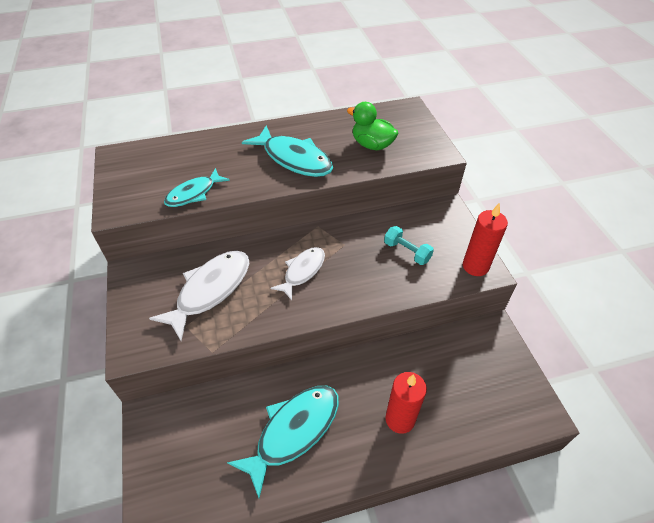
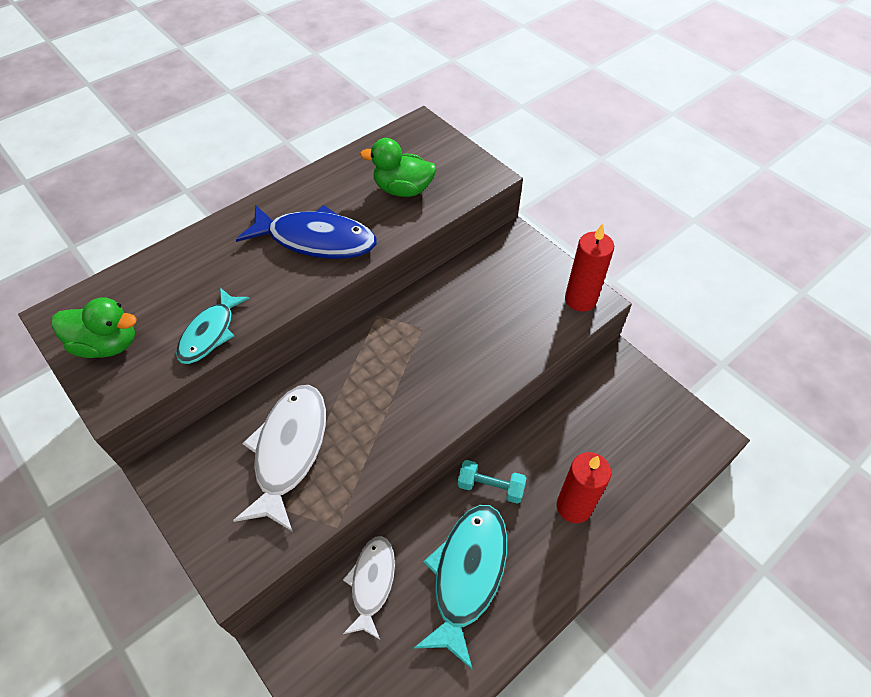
camera: 25 degrees left, 5 degrees up
turquoise fish [242,125,333,177] -> blue fish [236,205,377,259]
white fish [271,247,325,300] -> white fish moved to [343,536,395,640]
turquoise dumbbell [384,226,434,265] -> turquoise dumbbell moved to [457,460,526,504]
none -> green duck [52,297,137,358]

